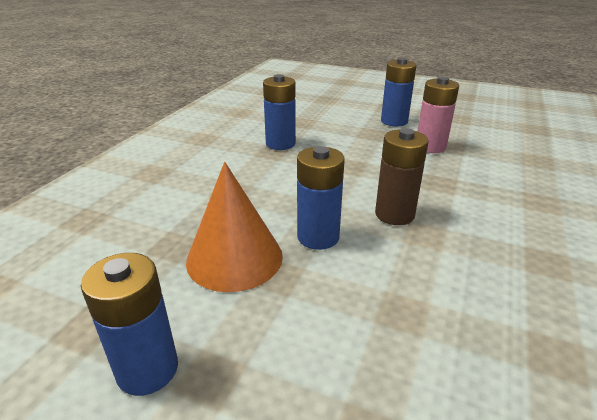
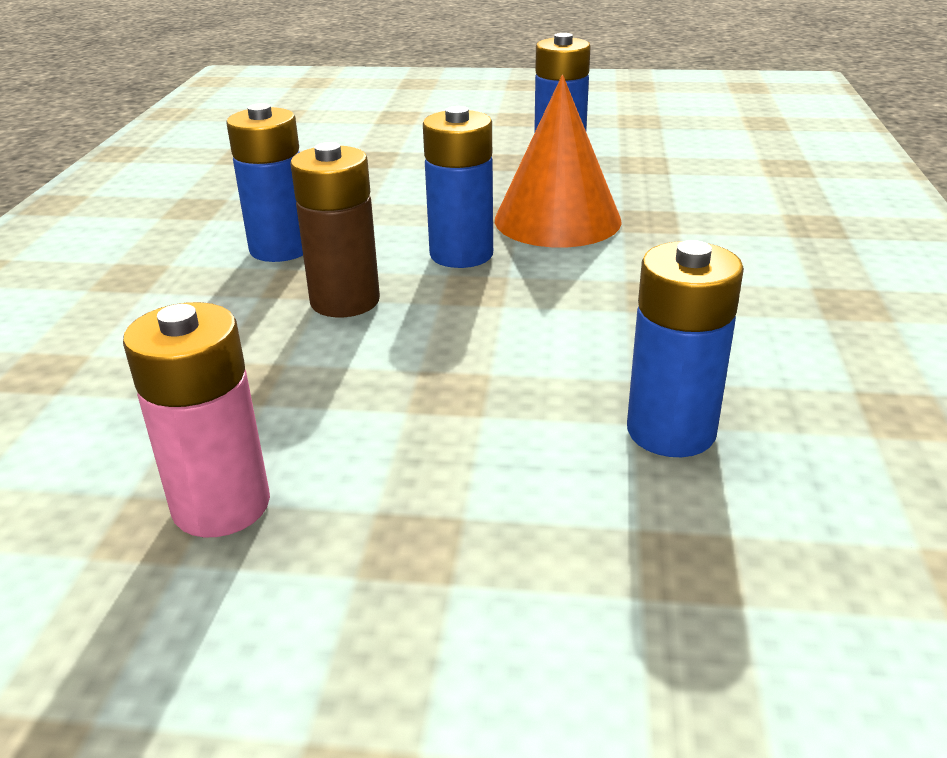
camera: 165 degrees right, 0 degrees up
blue battery [381,58,416,127] -> blue battery moved to [226,103,303,262]

